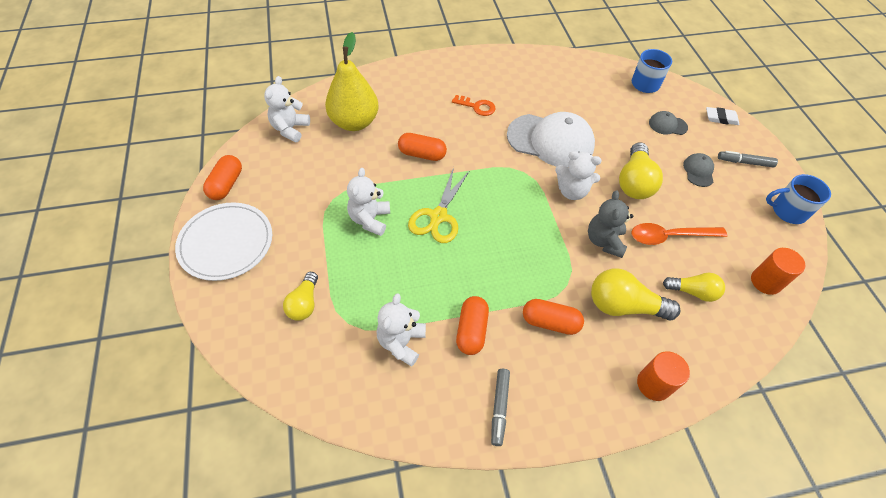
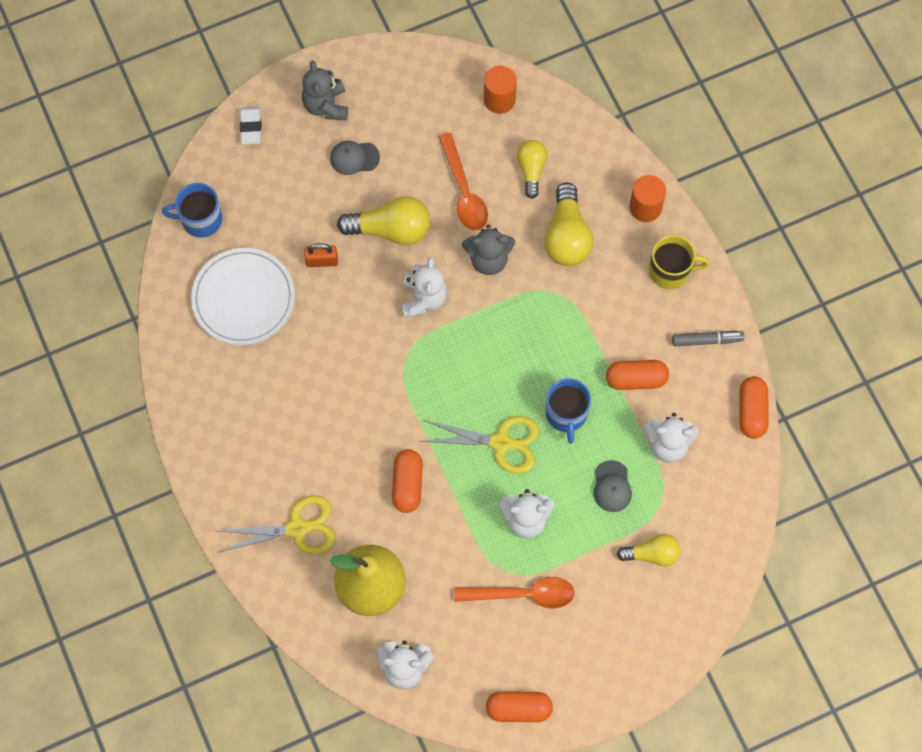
camera: 100 degrees left, 15 degrees up
white plate [175,203,272,281] -> white plate moved to [191,248,295,345]
orange key [452,95,496,116] -> none
white cap [507,112,595,167] -> none
orange capsule [523,299,584,335] -> orange capsule moved to [740,376,769,439]
grey cap [649,111,688,135] -> grey cap moved to [594,460,632,512]
grey marker [718,151,778,167] -> grey teddy bear [302,60,348,121]
blue mug [766,174,831,224] -> blue mug moved to [546,378,591,444]
none -> yellow scissors [218,495,336,555]
none -> orange padlock [304,243,338,267]
none -> orange spoon [454,577,575,609]
none -> yellow mug [649,235,709,289]

